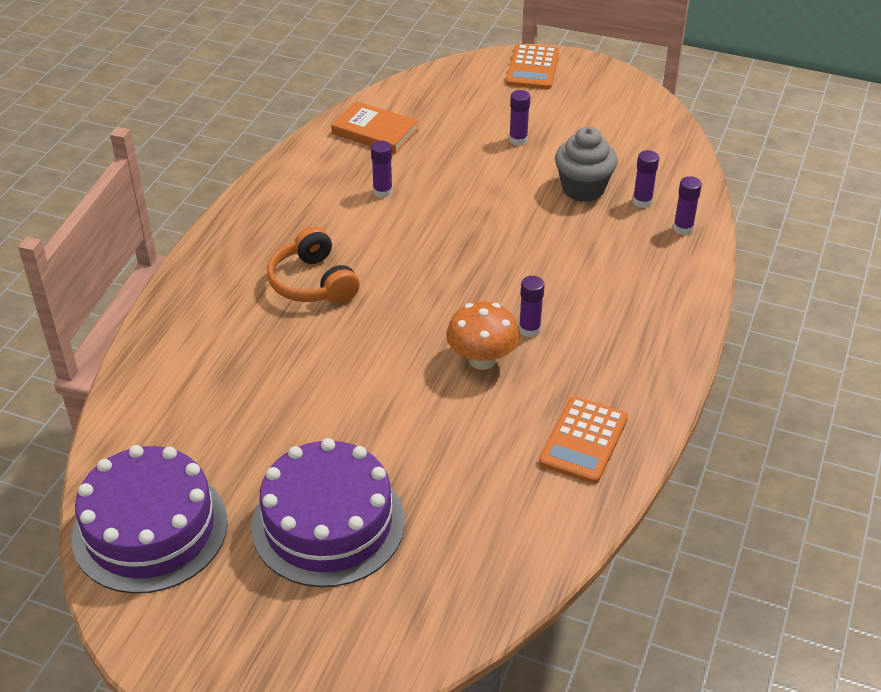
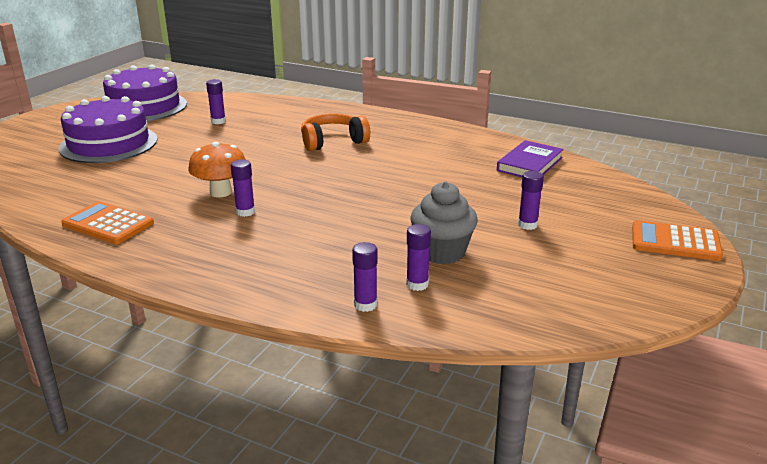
camera: 95 degrees right, 15 degrees down
orange book [331,101,419,154] -> purple book [497,140,564,177]
purple glue stick [371,141,393,198] -> purple glue stick moved to [206,79,226,124]

